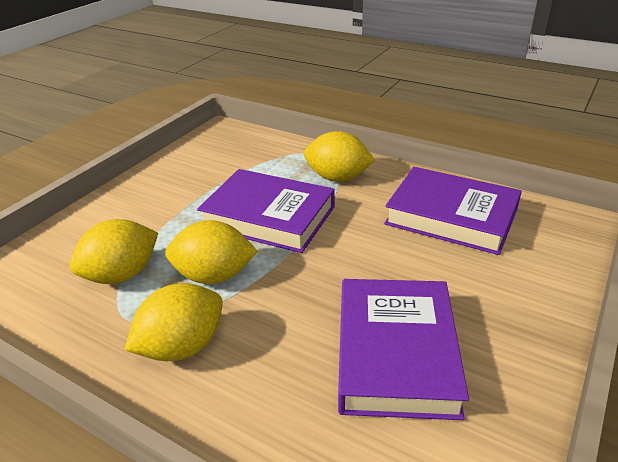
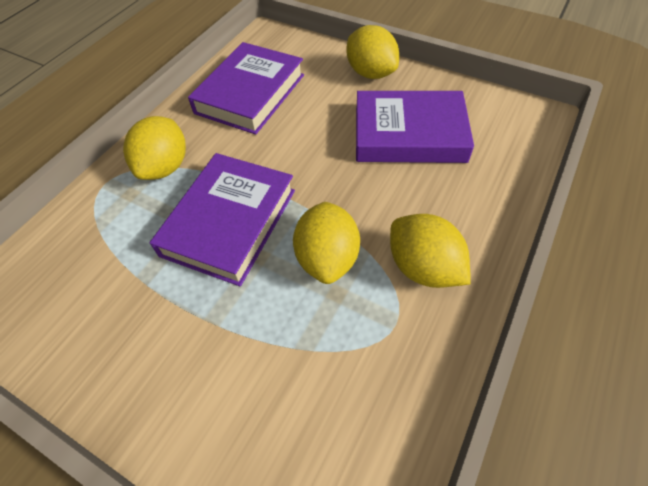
camera: 90 degrees left, 20 degrees up
yellow lemon [70,219,158,284] -> yellow lemon moved to [346,25,399,79]

